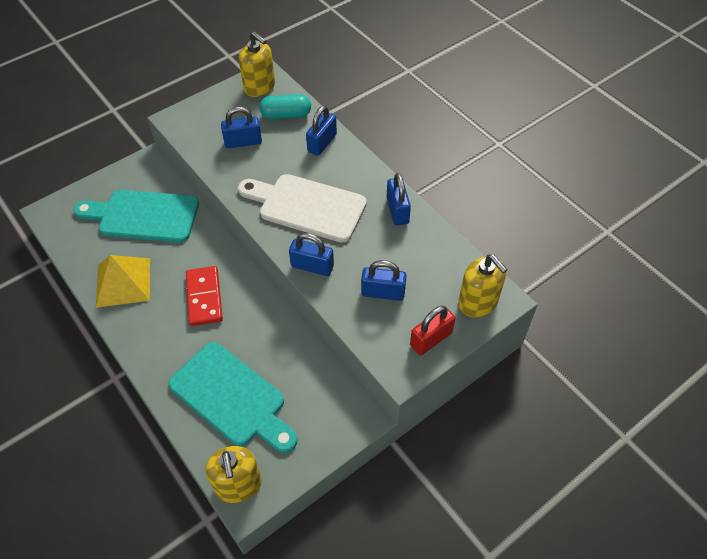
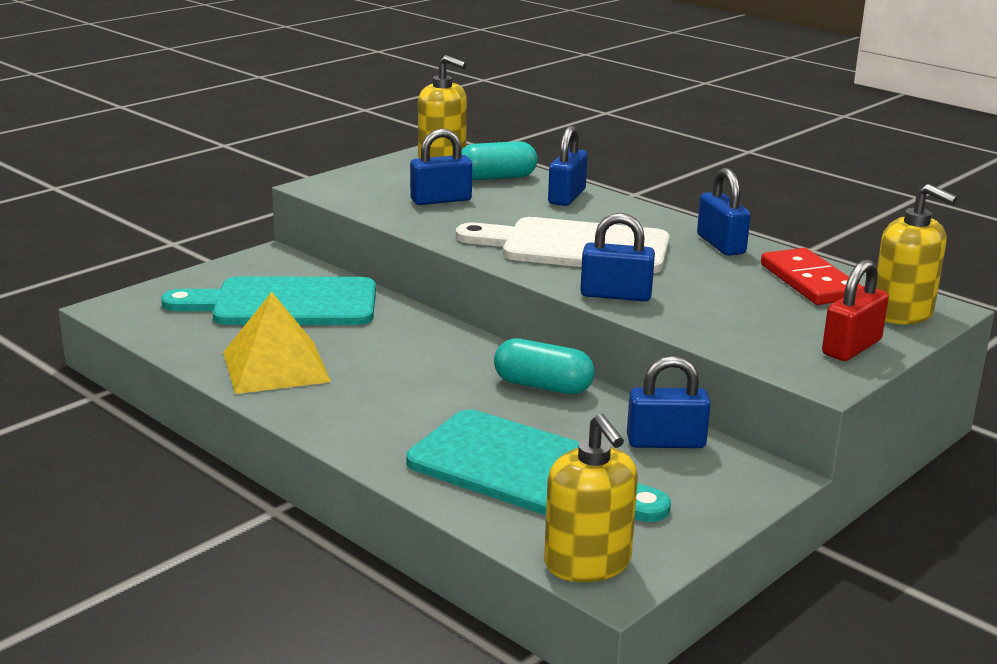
camera: 10 degrees left, 30 degrees down
red domino [186,266,223,326] -> red domino moved to [761,248,863,305]
blue padlock [361,260,407,301] -> blue padlock moved to [627,356,711,448]
none -> turquoise capsule [494,338,595,394]

